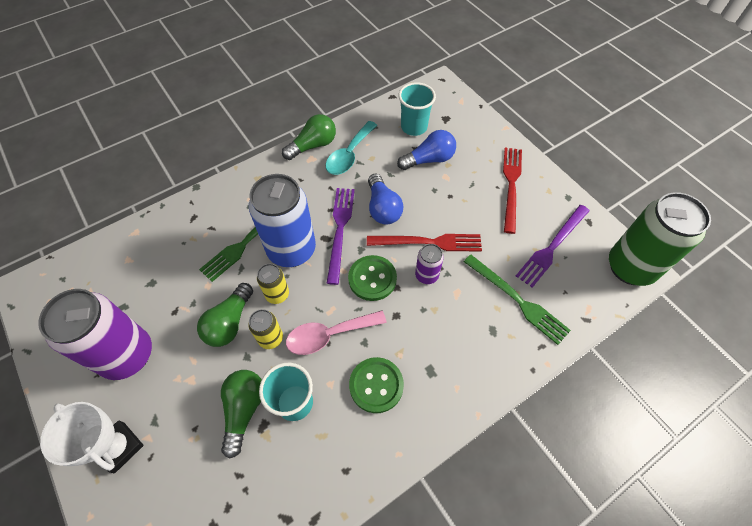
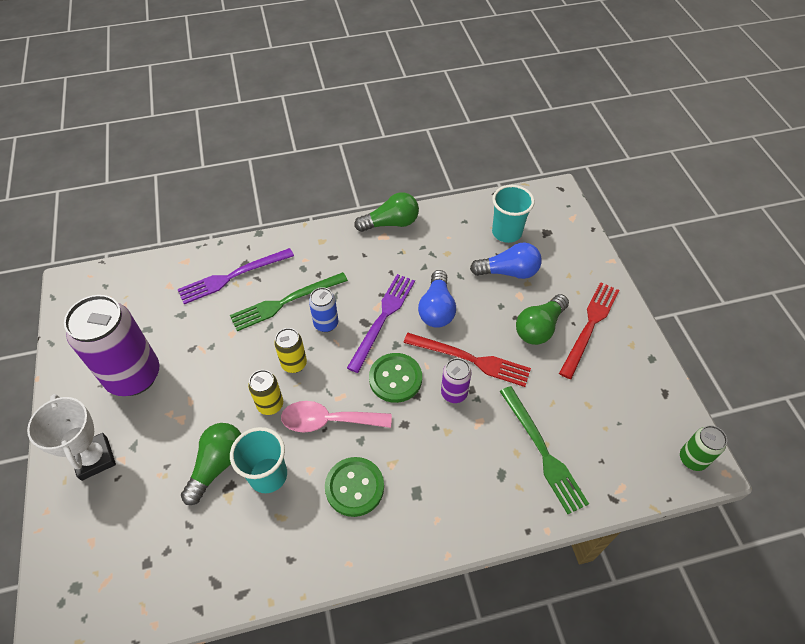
camera: 20 degrees right, 5 degrees down
green light bulb [197,283,253,347] -> green light bulb moved to [516,294,569,345]
blue can [249,174,316,267] -> blue can [309,287,338,332], size x0.47
turquoise spoon [325,121,377,175] -> none
purple fork [516,205,590,288] -> purple fork moved to [177,248,294,304]
green can [609,192,711,286] -> green can [680,425,727,471], size x0.47

